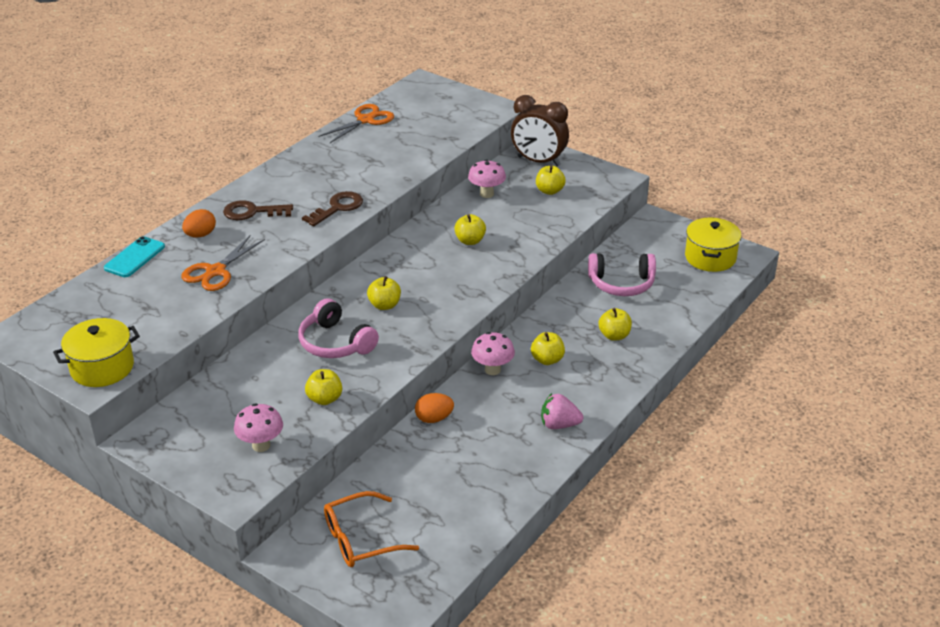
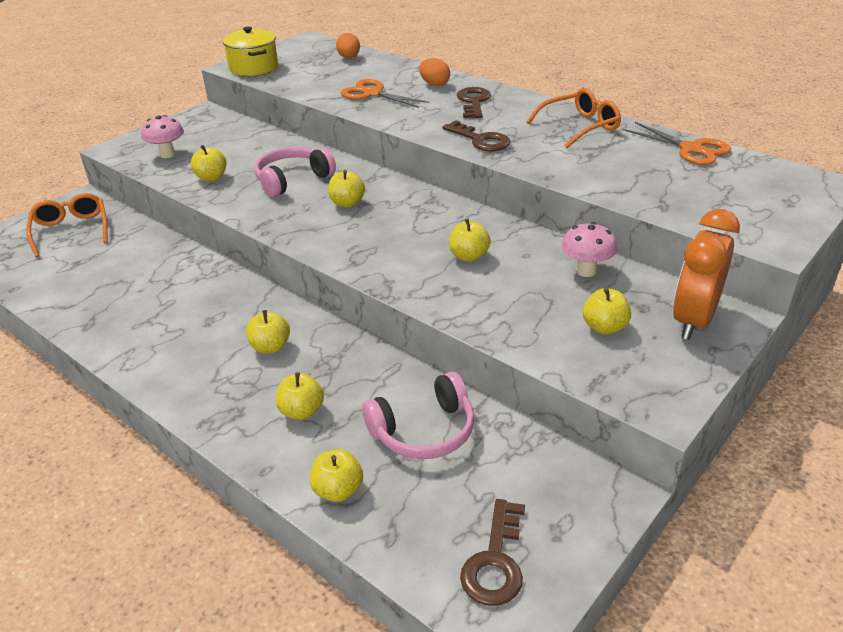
camera: 95 degrees right, 0 degrees up
turquoise phone [104,236,165,277] -> none
orange egg [415,393,454,423] -> orange egg moved to [336,33,360,58]
pink mushroom [471,332,515,375] -> none
brown clock [511,95,569,166] -> orange clock [673,209,740,340]
pink strawberry [541,393,583,429] -> none
pink headphones [588,253,656,296] -> pink headphones turned 120 degrees counterclockwise [362,372,475,459]
yellow pot [685,218,742,272] -> brown key [460,499,525,606]
none -> yellow apple [309,449,363,502]
none -> orange glasses [526,88,621,148]

